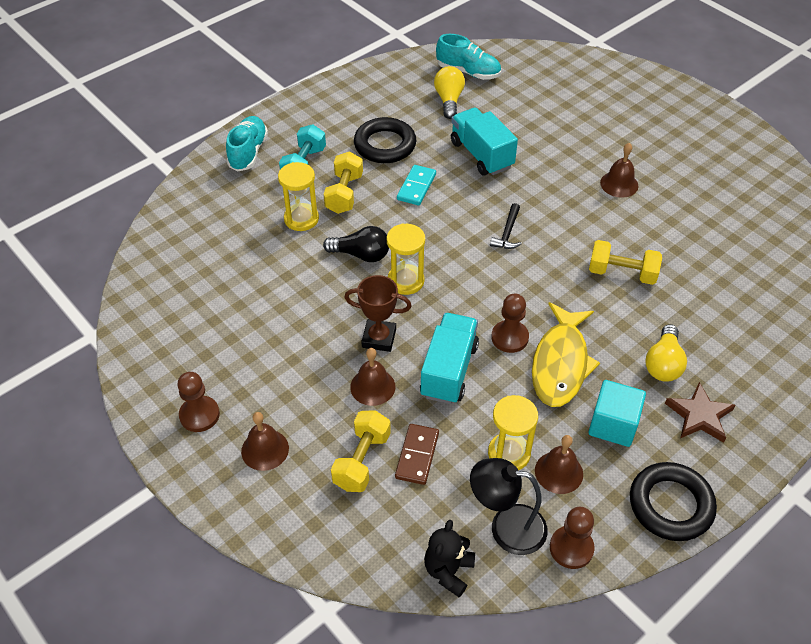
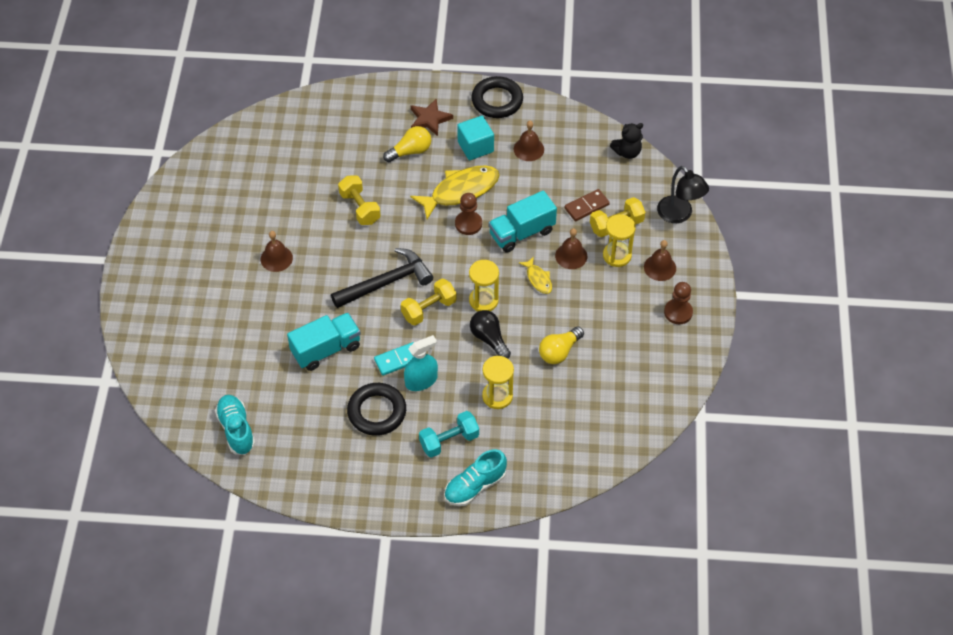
camera: 135 degrees left, 5 degrees up
yellow dumbbell [324,152,363,214] -> yellow dumbbell moved to [401,279,457,326]
brown trophy [344,275,412,352] -> yellow fish [519,256,552,294]
yellow light bulb [434,66,465,119] -> yellow light bulb moved to [539,326,584,364]
turquoise truck [451,108,518,176] -> turquoise truck turned 135 degrees counterclockwise [287,313,361,371]
black lamp [470,458,548,555] -> black lamp moved to [657,166,709,223]
yellow hourglass [488,395,538,470] -> yellow hourglass moved to [603,214,636,267]
black hammer [490,203,522,249] -> black hammer [331,248,433,308], size x2.03
brown pawn [550,507,595,569] -> none
none -> turquoise spray bottle [404,335,438,391]

